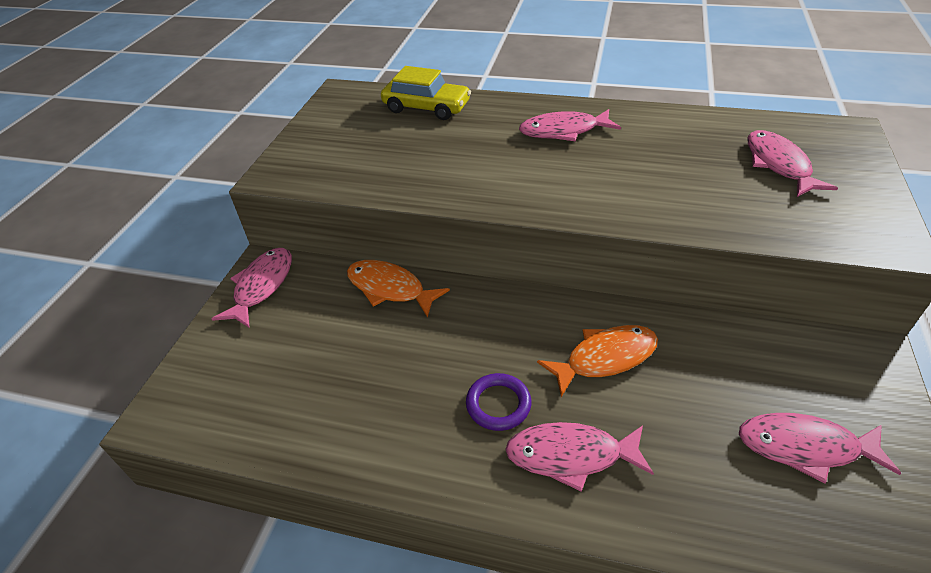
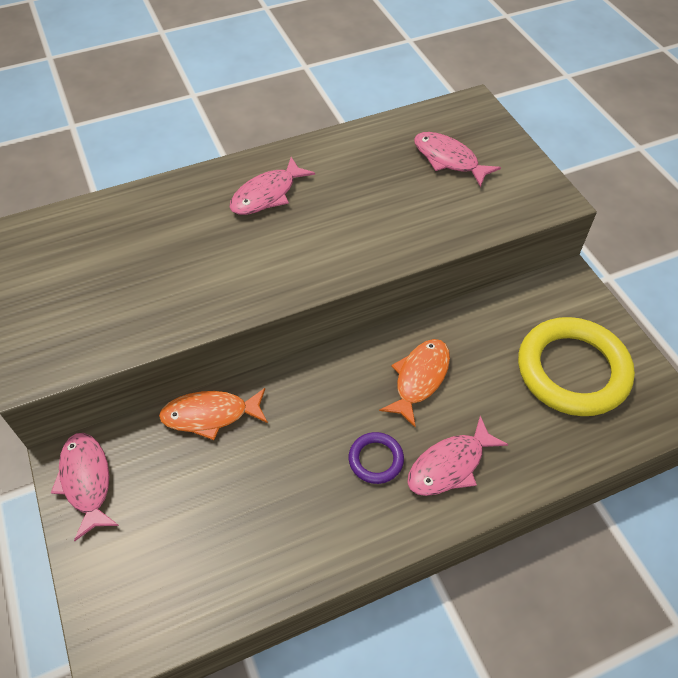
camera: 40 degrees left, 10 degrees up
yellow car [381,66,471,120] -> none
pink fish [739,413,901,483] -> yellow ring [518,317,635,416]

